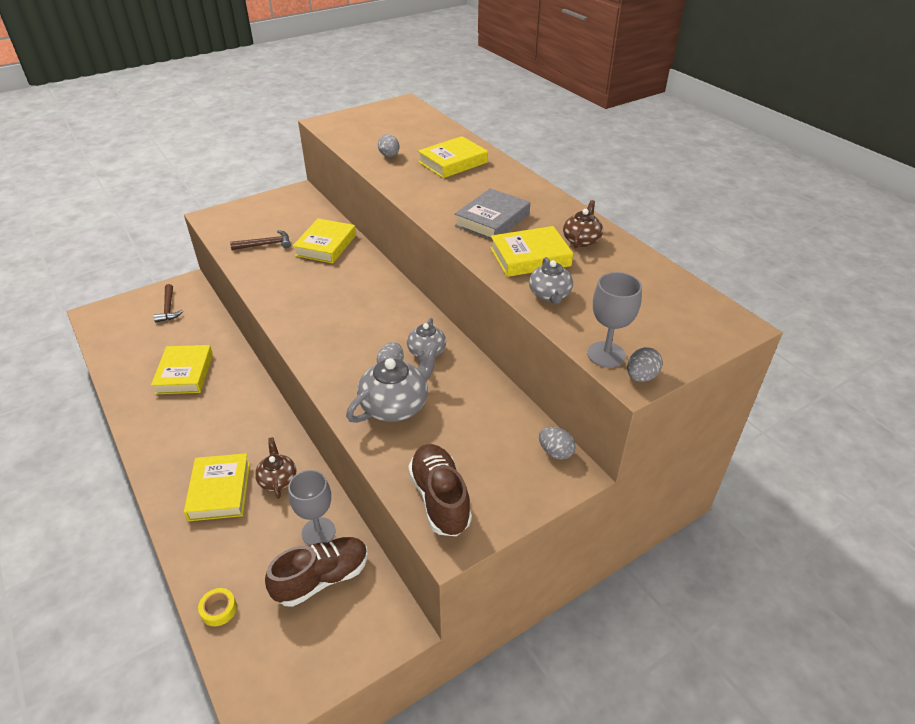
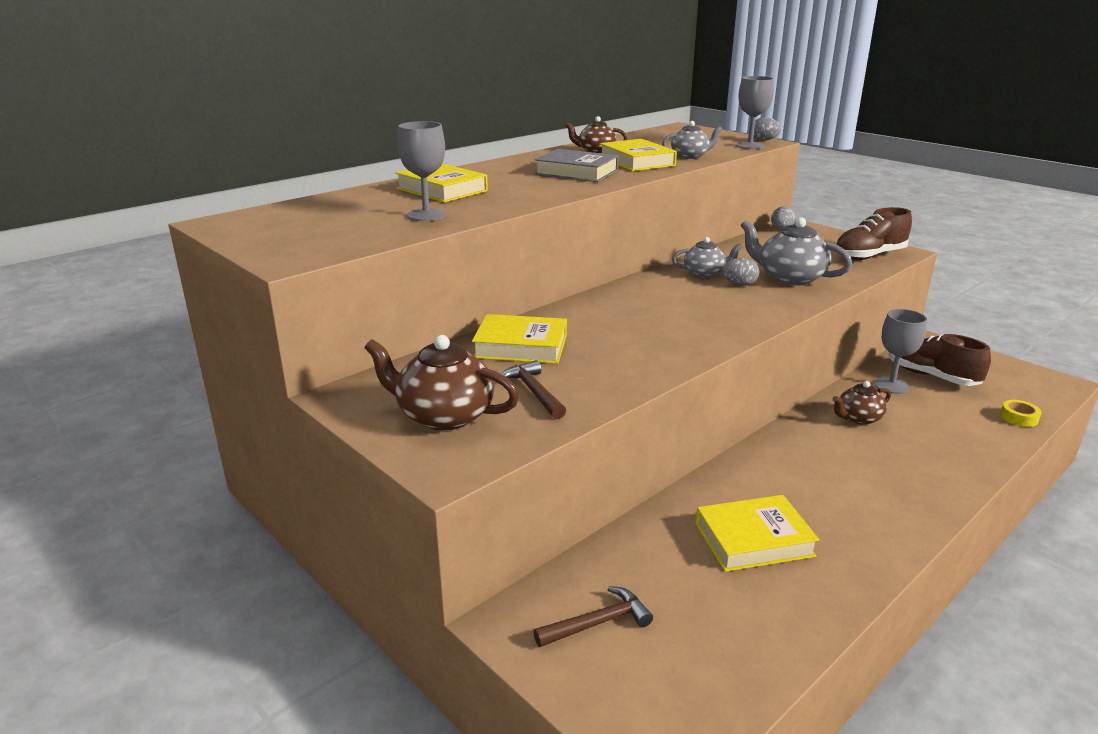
camera: 100 degrees left, 15 degrees down
yellow book [184,453,250,521] -> none
grey egg [378,134,400,157] -> grey goblet [398,121,446,221]
none -> brown teapot [364,335,519,431]

